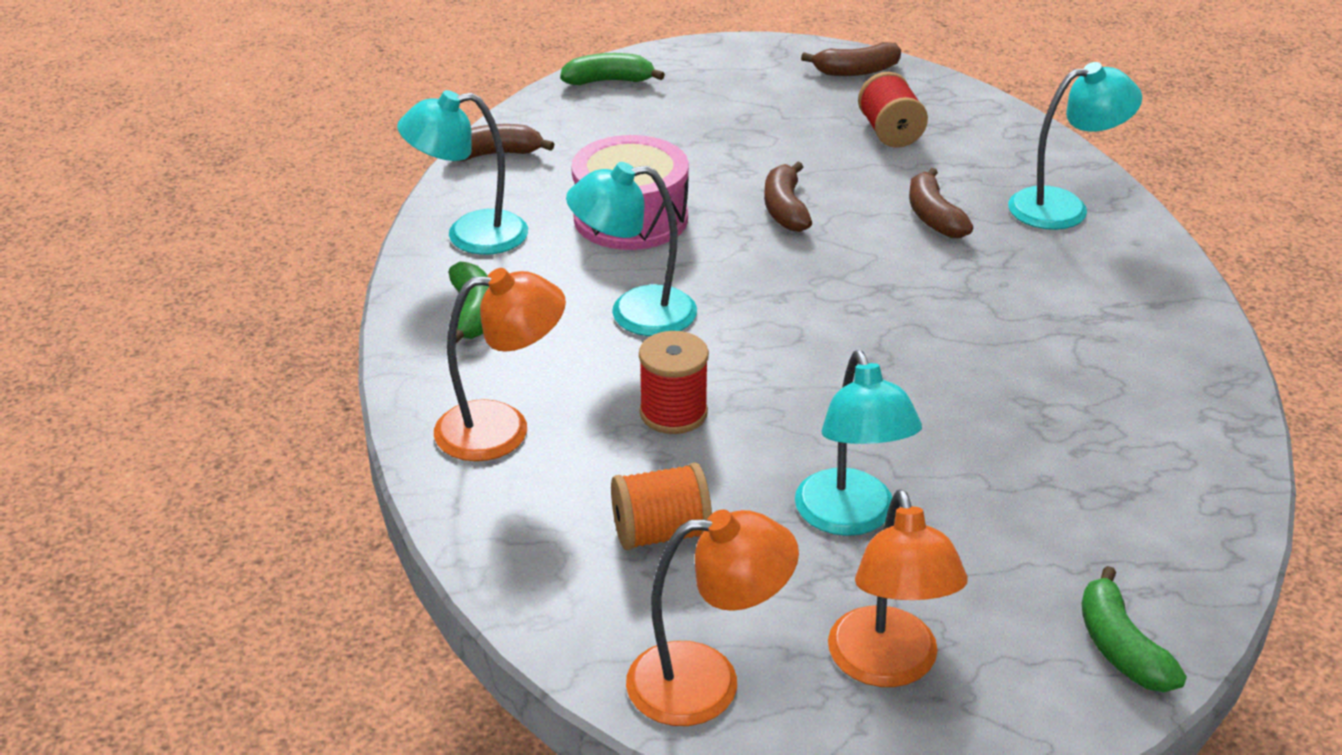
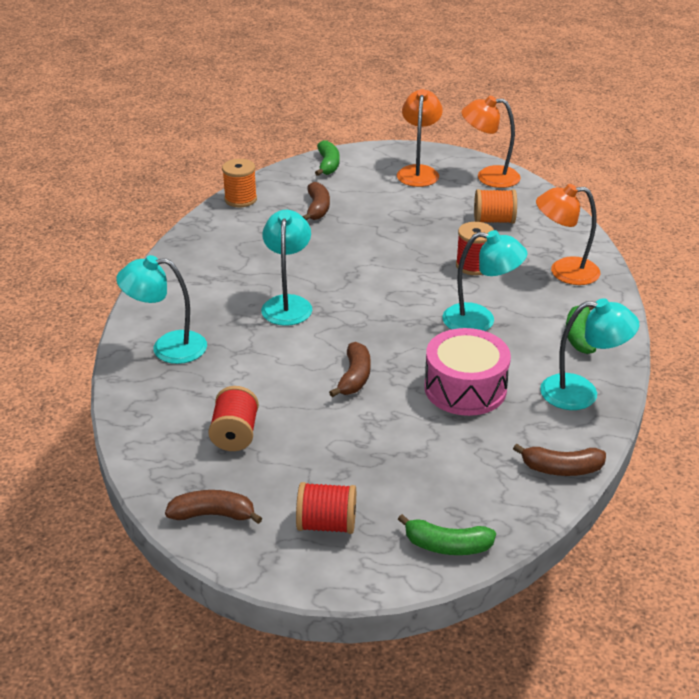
camera: 165 degrees left, 0 degrees up
turquoise lamp [795,350,922,536] -> turquoise lamp moved to [261,210,312,326]
brown banana [909,168,973,238] -> brown banana moved to [302,182,330,220]
none -> orange spool [222,159,257,207]
none -> red spool [296,482,356,534]

